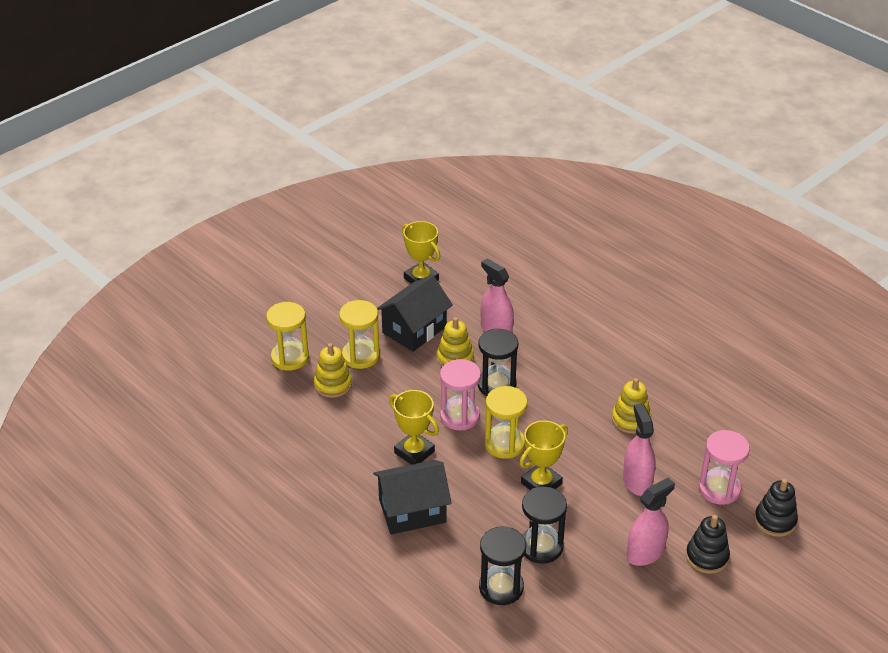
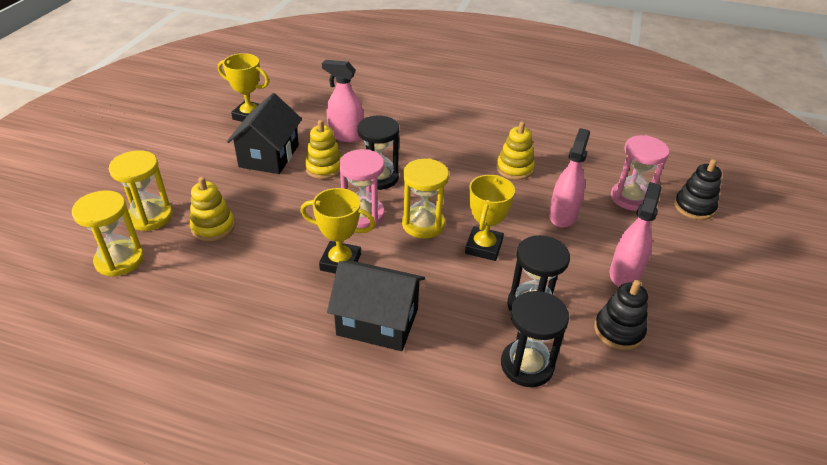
camera: 30 degrees left, 0 degrees up
yellow hourglass [339,300,380,369] -> yellow hourglass moved to [72,190,144,277]
black house [373,460,452,535] -> black house turned 60 degrees clockwise [327,261,425,351]
pink spray bottle [623,404,656,496] -> pink spray bottle turned 60 degrees clockwise [549,128,590,228]
black stacking toy [686,515,730,574] -> black stacking toy moved to [595,280,648,350]

